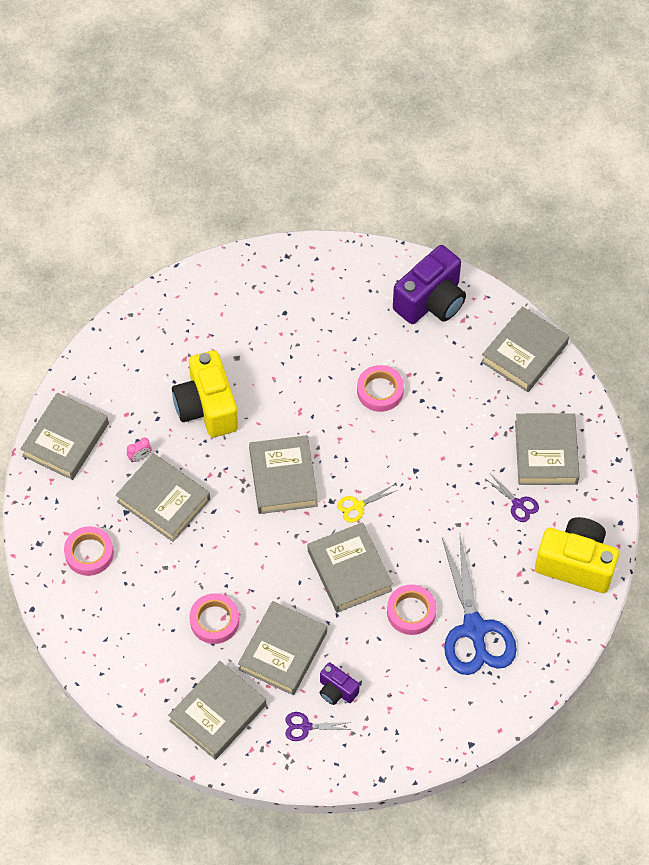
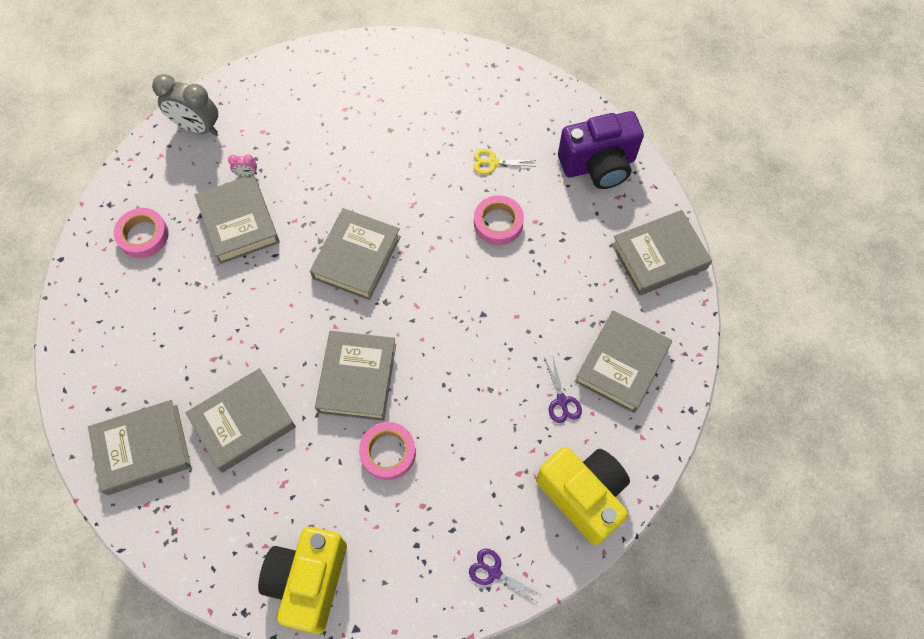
camera: 30 degrees right, 5 degrees up
grey book [20,393,109,480] -> grey clock [152,74,218,135]
yellow camera [172,350,238,437] -> yellow camera moved to [258,527,347,634]
pink tape [189,593,239,644] -> none
purple scissors [285,712,351,741] -> purple scissors moved to [469,549,542,604]
purple camera [319,662,360,705] -> none
yellow scissors [337,485,397,523] -> yellow scissors moved to [474,149,536,174]
blue scissors [442,536,517,675] -> none

